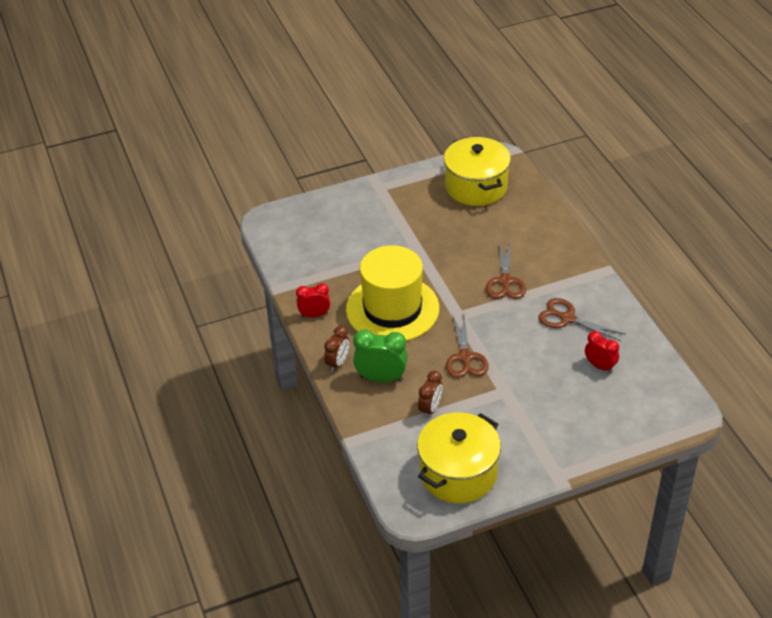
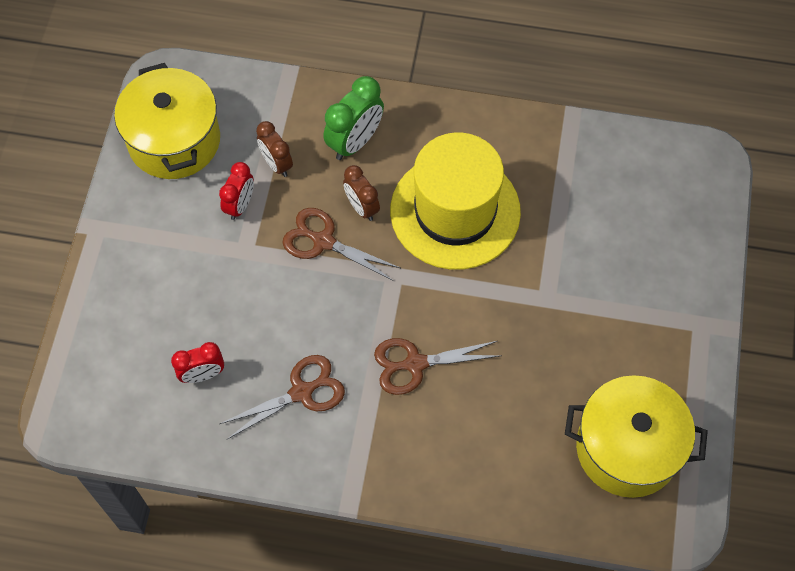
camera: 120 degrees right, 20 degrees up
red clock [296,283,330,318] -> red clock moved to [219,162,254,220]
brown clock [324,326,349,372] -> brown clock moved to [343,165,380,221]
brown scissors [486,242,526,299] -> brown scissors turned 45 degrees counterclockwise [374,338,501,395]

